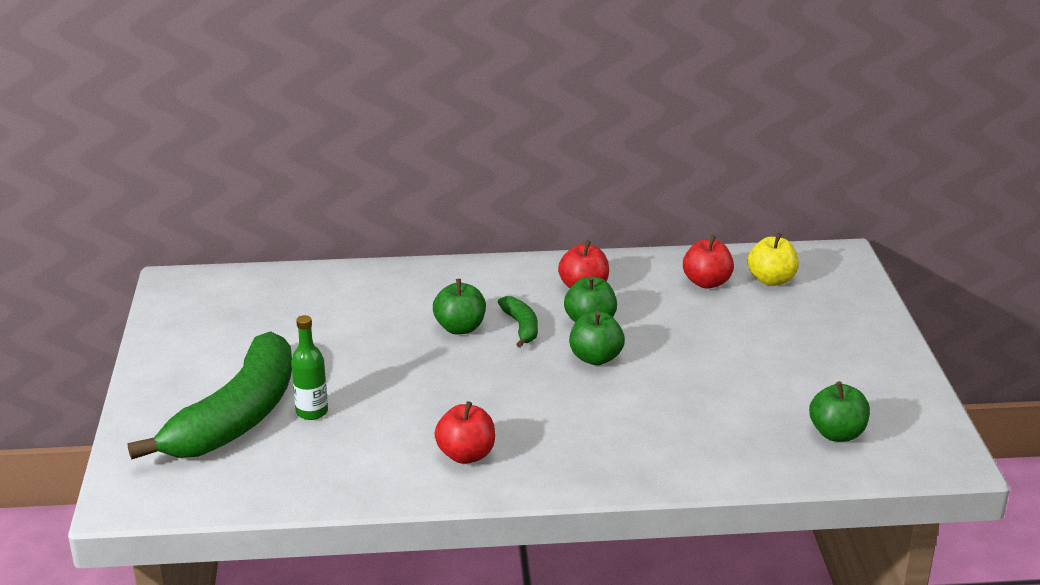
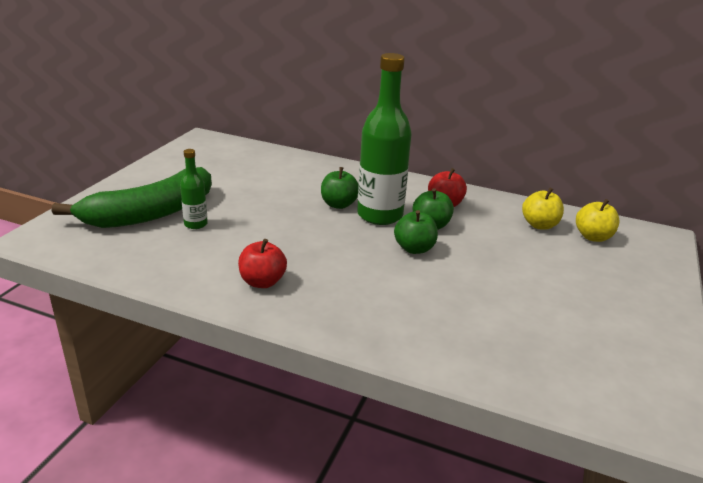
camera: 25 degrees right, 0 degrees up
green banana [498,296,538,348] -> green bottle [357,53,412,225]
red apple [683,235,734,288] -> yellow apple [522,188,564,230]
green apple [809,381,870,442] -> none

